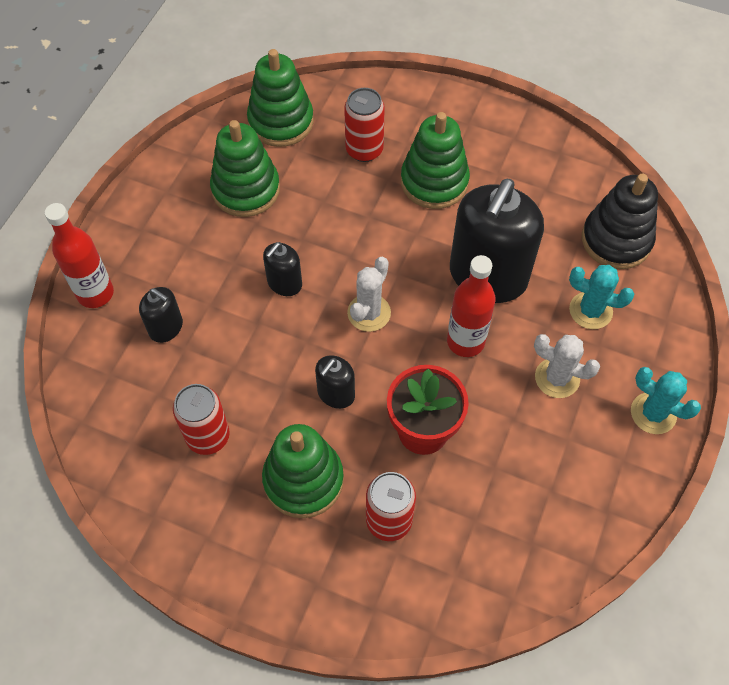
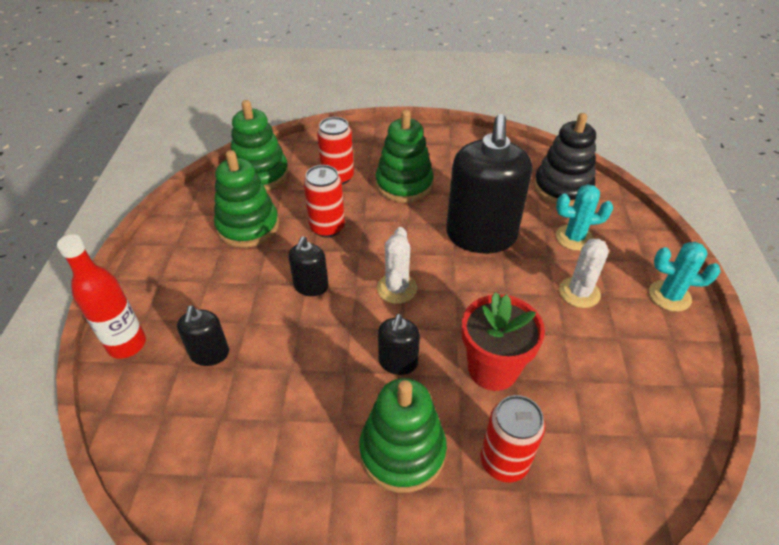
camera: 20 degrees left, 15 degrees down
black soap dispenser [139,287,183,343] -> black soap dispenser turned 75 degrees clockwise [177,305,229,366]
red can [173,384,230,455] -> red can moved to [304,165,345,238]
red bottle [447,255,496,357] -> none
white cactus [534,334,600,398] -> white cactus turned 75 degrees counterclockwise [559,238,609,308]

